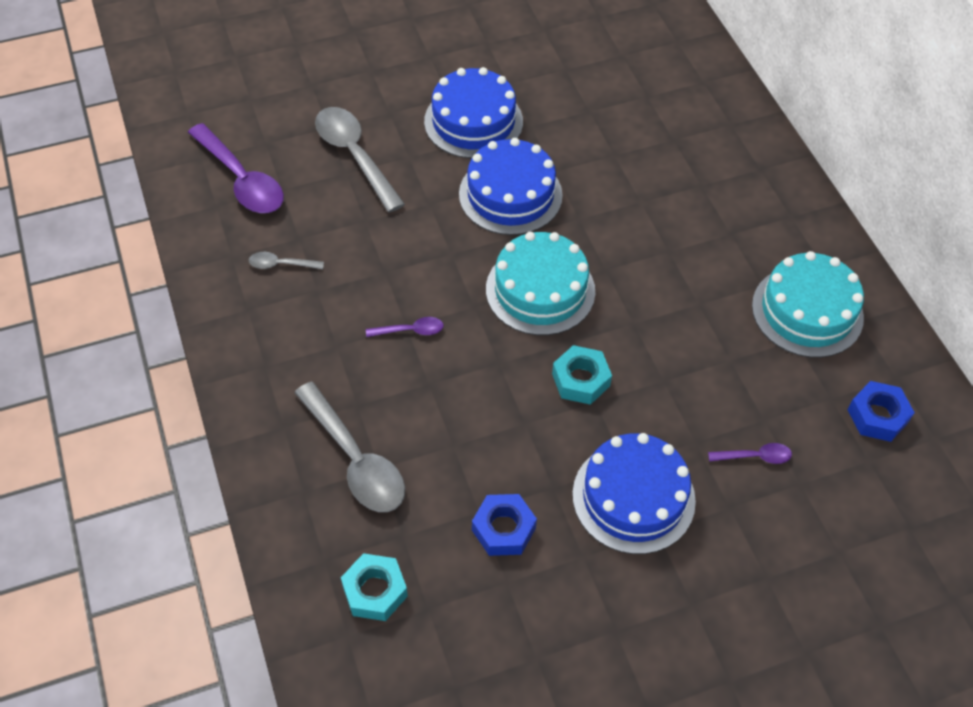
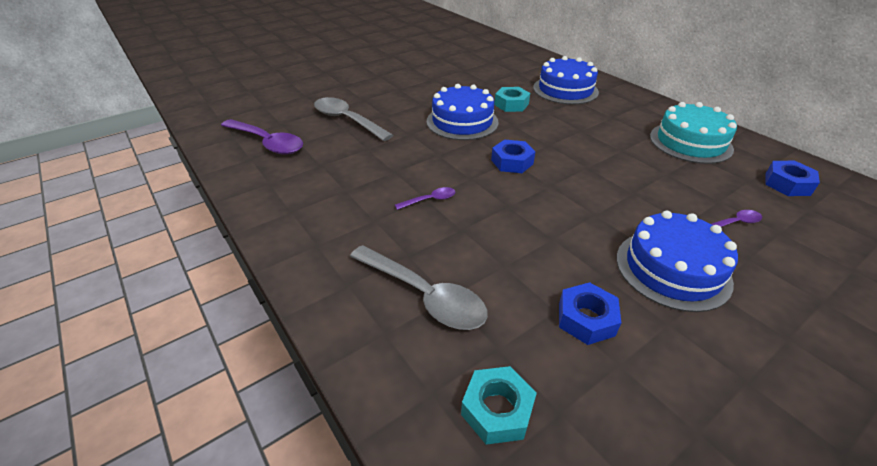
camera: 15 degrees left, 15 degrees down
grey spoon [249,252,324,269] -> none
blue cake [424,67,523,158] -> blue cake moved to [533,56,599,105]
turquoise cake [486,232,595,335] -> blue nut [491,139,535,173]
turquoise nut [552,345,612,405] -> turquoise nut moved to [494,87,530,112]

